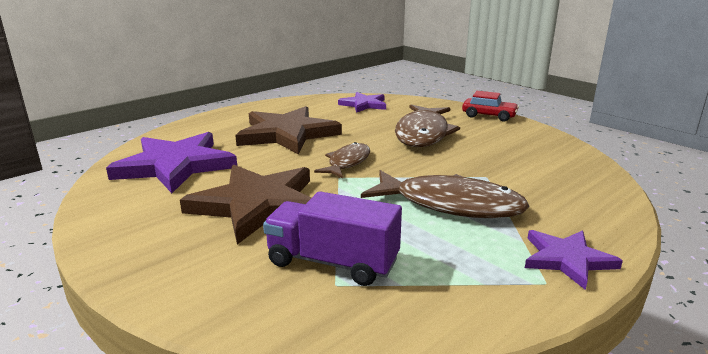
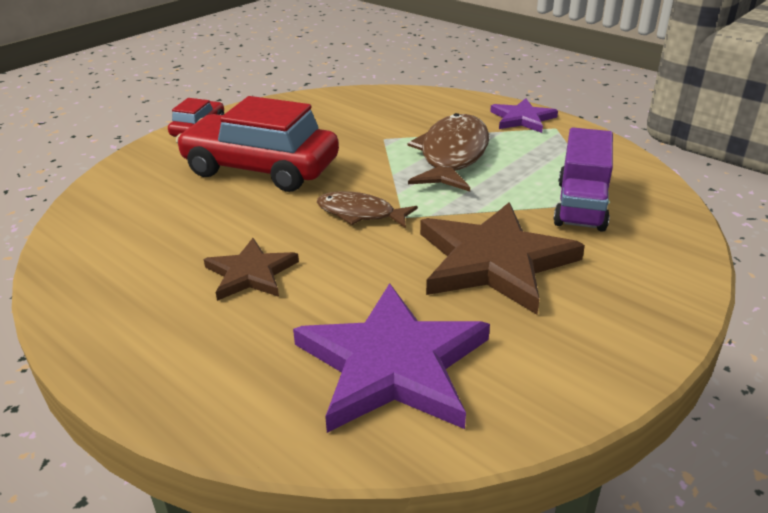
camera: 95 degrees left, 10 degrees up
brown star [235,106,342,155] -> brown star [204,238,299,301], size x0.56
purple star [338,92,386,113] -> none
brown fish [395,105,460,147] -> red car [176,96,339,192]

